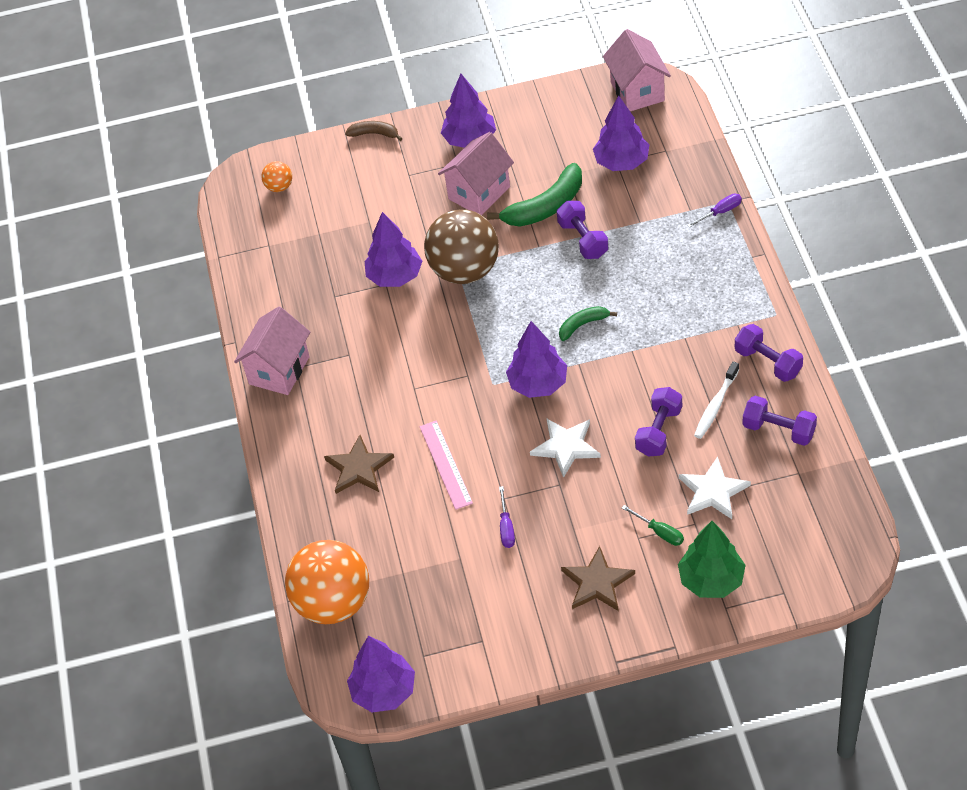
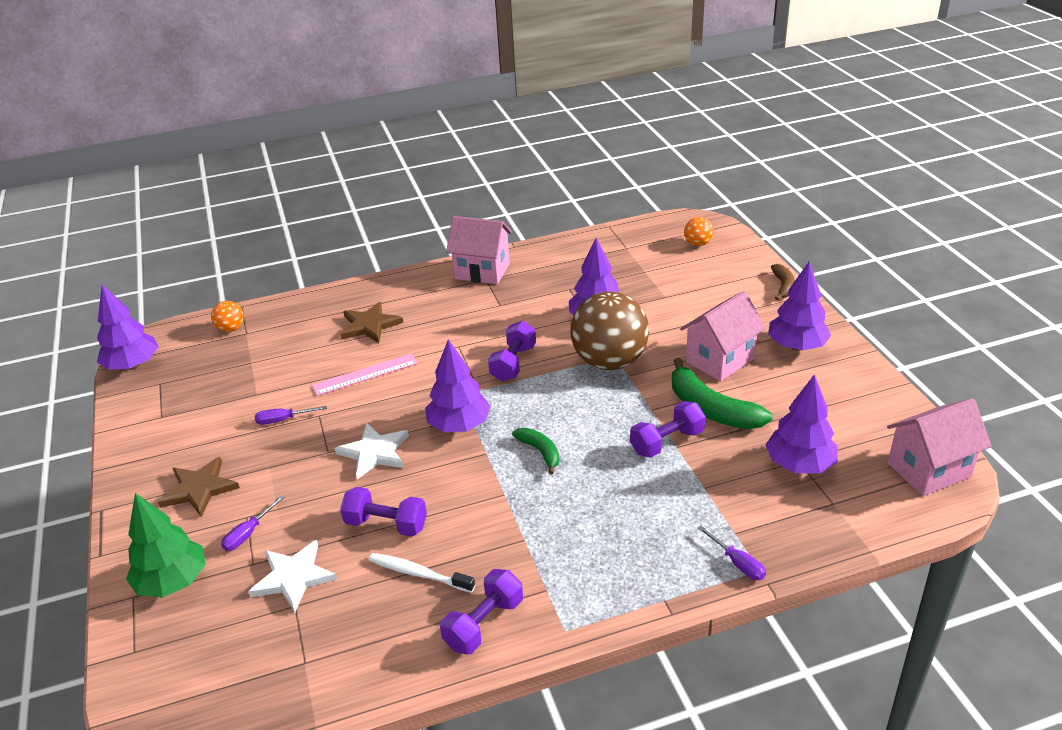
camera: 80 degrees right, 15 degrees down
orange ball [285,540,369,624] -> orange ball [211,301,244,332], size x0.44
pink house [438,132,514,215] -> pink house turned 75 degrees counterclockwise [680,291,766,381]
green screwdriver [622,505,684,546] -> purple screwdriver [221,496,284,551]
purple dumbbell [743,396,817,446] -> purple dumbbell moved to [488,321,536,381]

